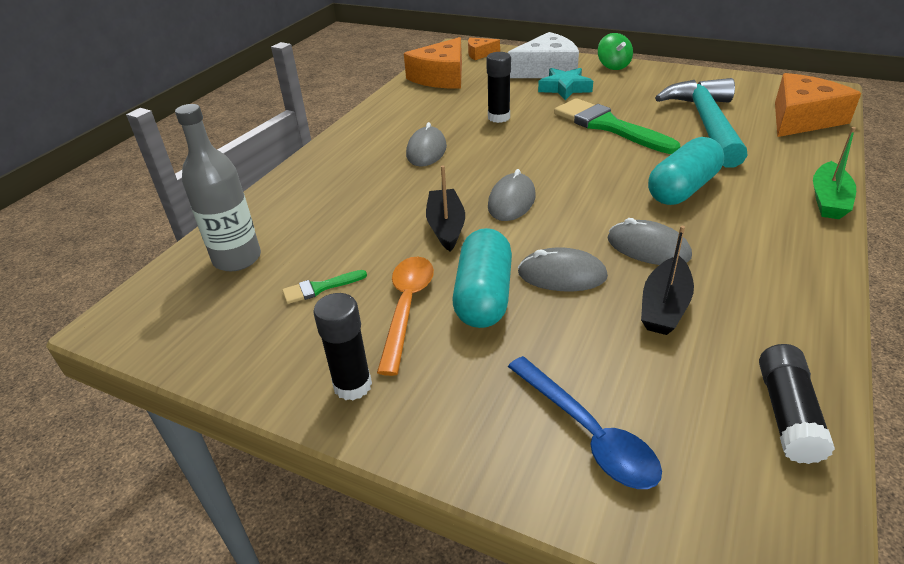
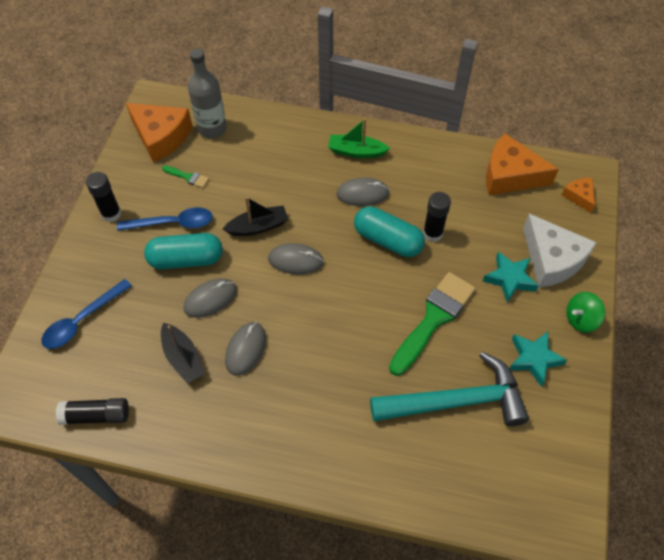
camera: 75 degrees right, 20 degrees up
green brush [282,270,367,304] -> green brush turned 150 degrees clockwise [162,165,209,188]
orange spoon [377,257,434,376] -> blue spoon [117,207,213,231]
grey mouse [518,248,608,291] -> grey mouse turned 60 degrees clockwise [183,278,237,318]
black boat [641,226,694,335] -> black boat turned 135 degrees counterclockwise [161,323,205,384]
turquoise capsule [648,137,724,205] -> turquoise capsule moved to [354,206,425,257]
orange cheese [775,73,861,137] -> orange cheese moved to [126,103,192,163]
green boat [813,127,856,219] -> green boat moved to [328,118,390,158]
none -> turquoise star [509,331,567,387]

